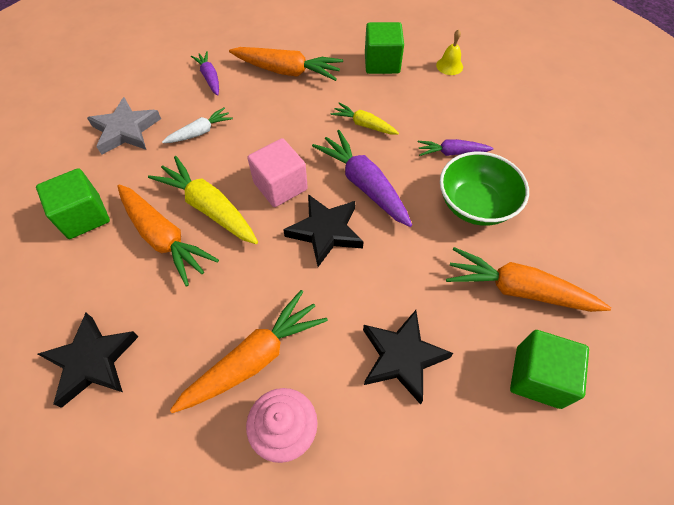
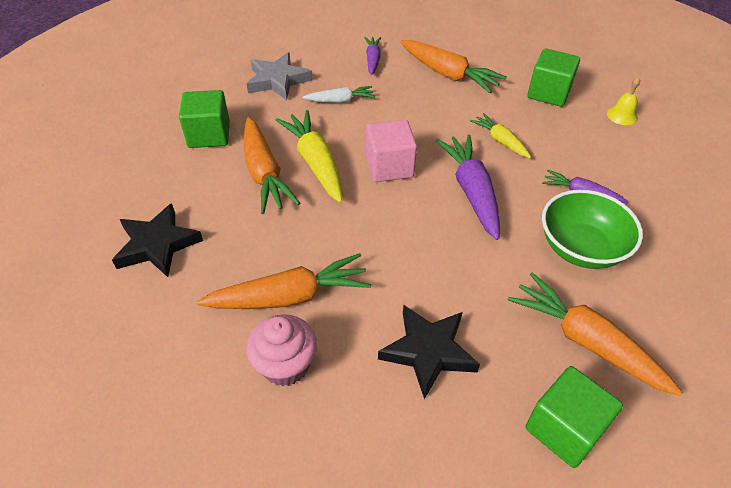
camera: 25 degrees right, 10 degrees down
black star [283,194,364,267] -> none

